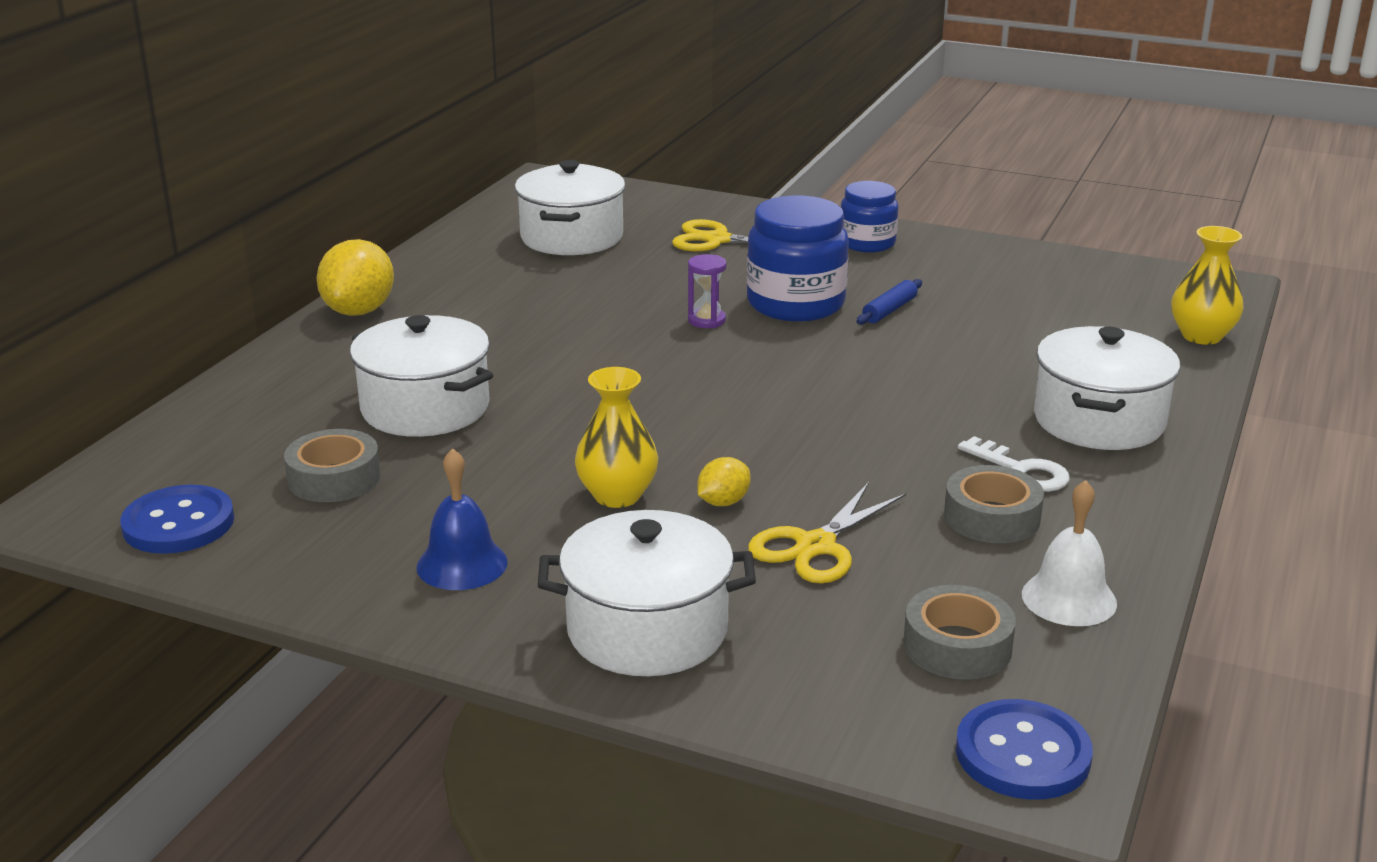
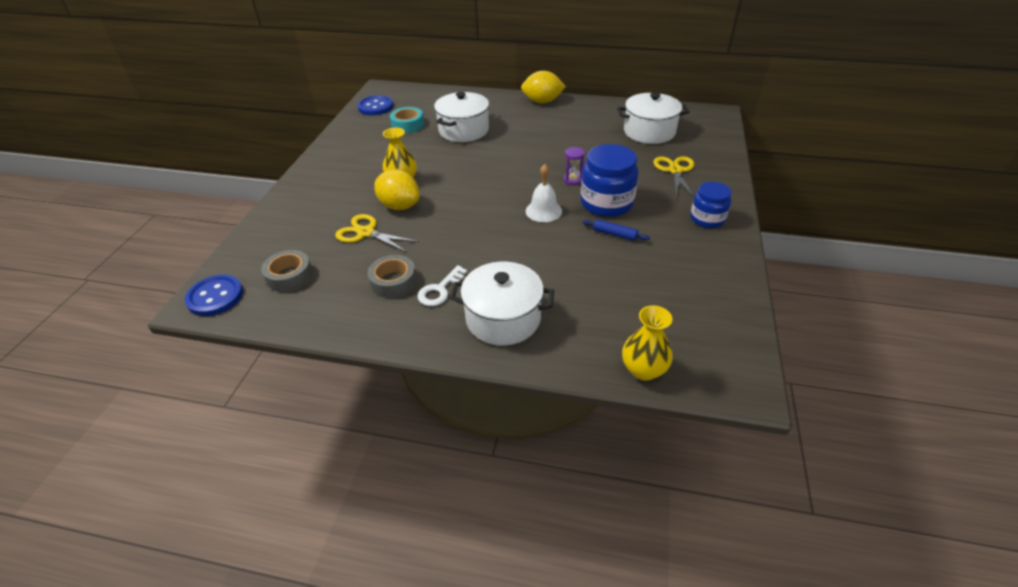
camera: 80 degrees right, 15 degrees up
grey tape [284,429,381,502] -> turquoise tape [390,107,424,133]
blue bell [416,448,508,590] -> none
white pot [538,510,756,676] -> none
yellow lemon [697,457,751,506] -> yellow lemon [374,169,420,210], size x1.90
white bell [1022,480,1117,626] -> white bell moved to [526,164,562,222]

